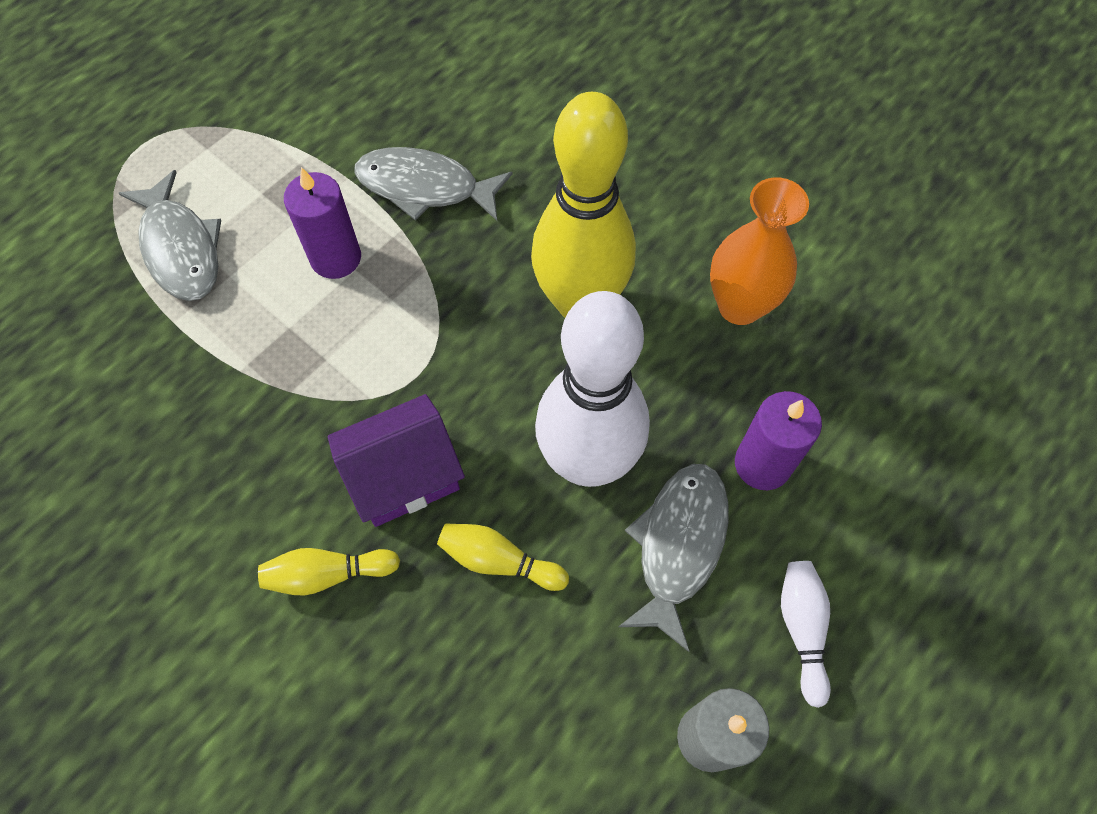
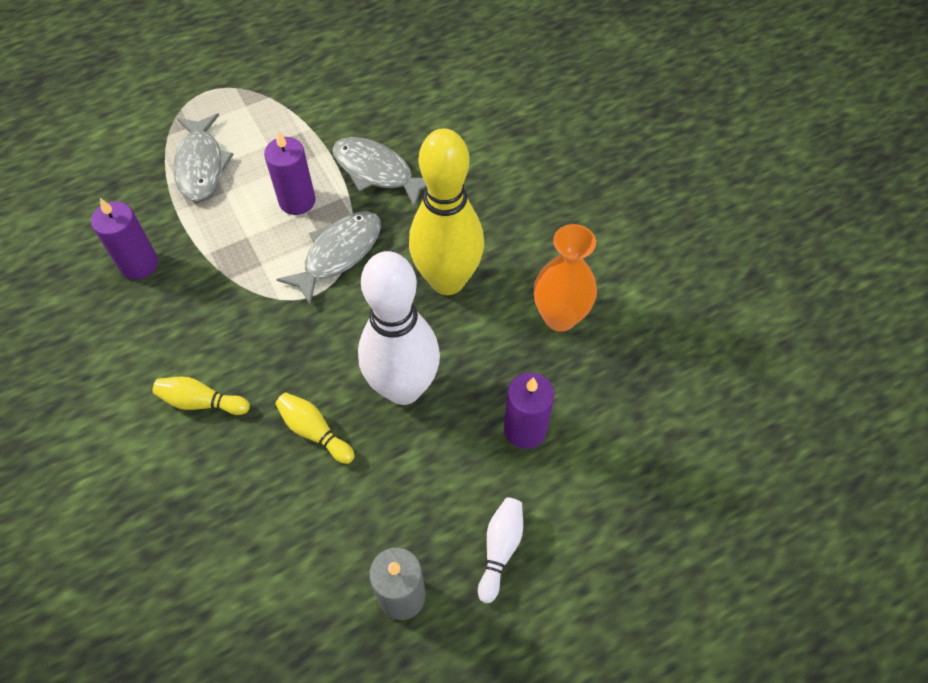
camera: 20 degrees right, 5 degrees down
purple house [328,394,465,527] -> none
grey fish [618,464,729,652] -> grey fish moved to [276,211,381,305]
none -> purple candle [91,198,158,280]

